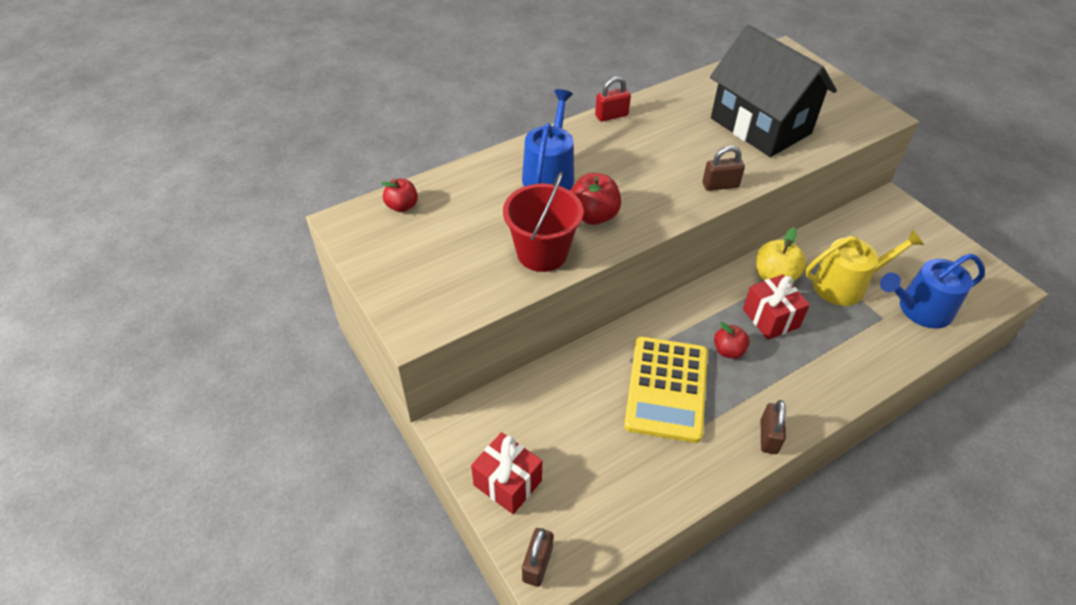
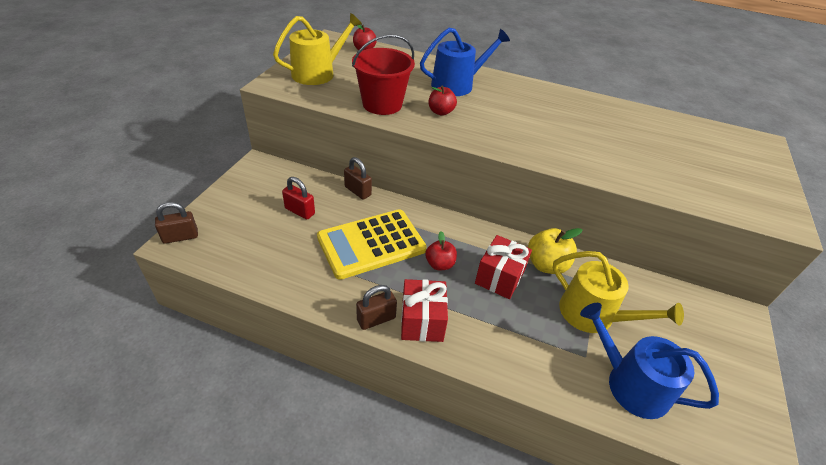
camera: 50 degrees right, 5 degrees down
red gift [471,432,542,514] -> red gift moved to [401,279,448,342]
red apple [570,173,621,225] -> red apple [429,85,457,116], size x0.66
red padlock [595,76,631,122] -> red padlock moved to [282,177,315,219]
brown padlock [703,146,745,191] -> brown padlock moved to [344,157,372,200]
black house [710,25,837,157] -> none
none -> yellow watering can [273,13,362,85]

